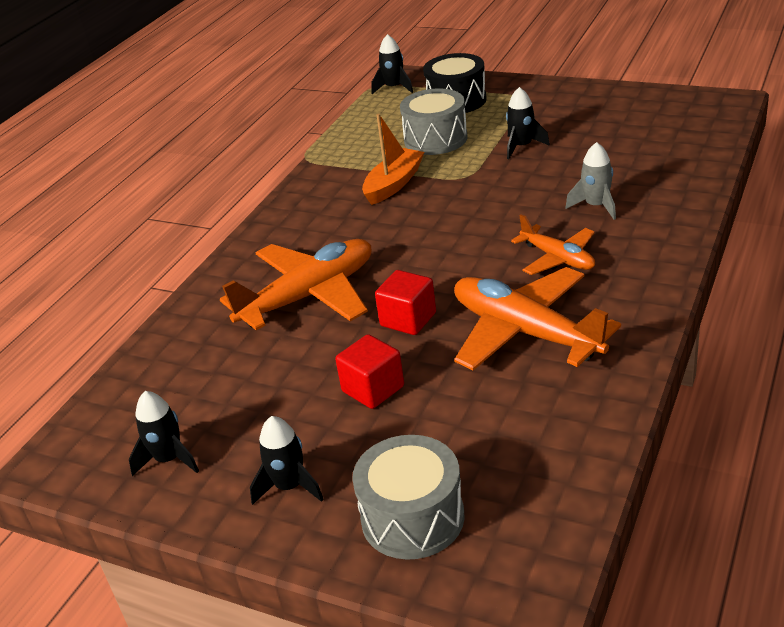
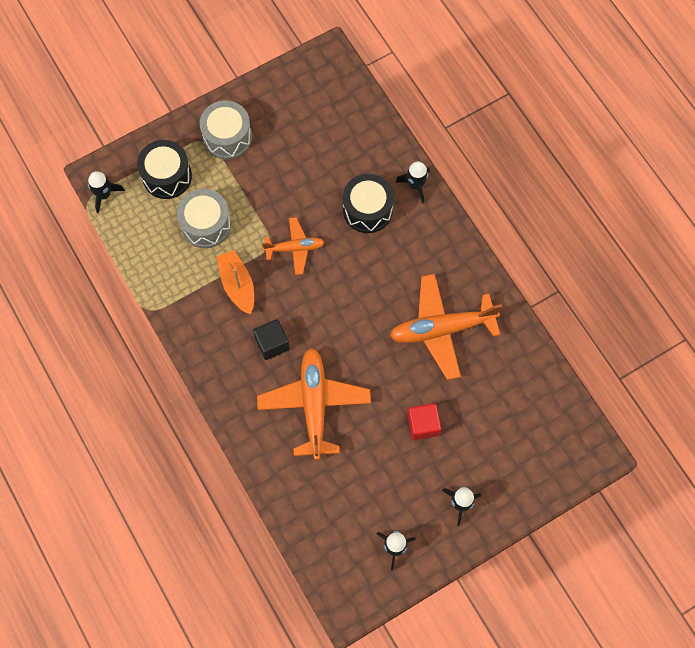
camera: 60 degrees left, 35 degrees up
grey drum [352,435,465,560] -> grey drum moved to [200,100,252,160]
red cube [375,270,436,335] -> none
black rocket [506,87,550,159] -> black rocket moved to [395,161,430,204]
orange plane [511,214,595,275] -> orange plane moved to [262,217,325,275]
grey rocket [566,142,616,220] -> black drum [343,174,394,233]
none -> black cube [253,319,290,360]

